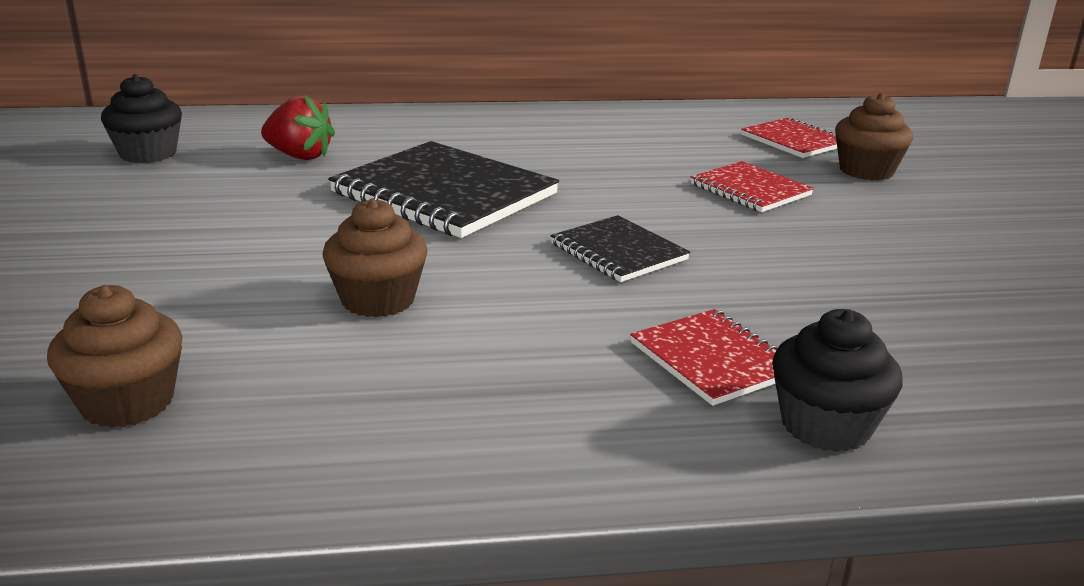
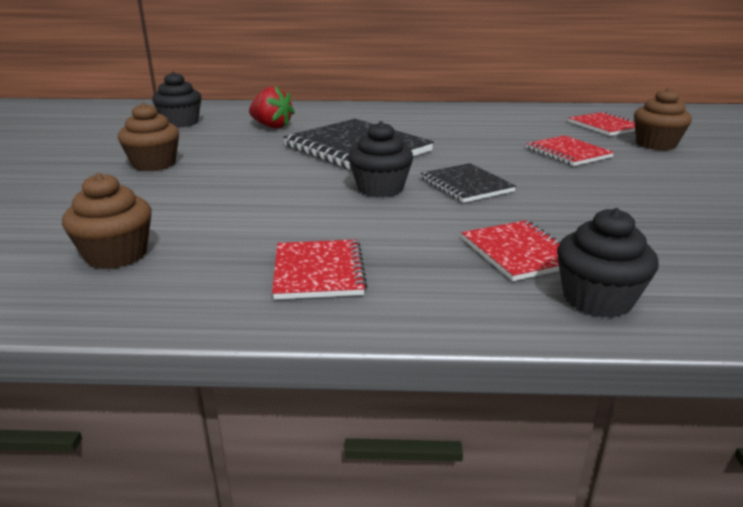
camera: 10 degrees right, 0 degrees up
brown cupcake [322,198,427,318] -> brown cupcake moved to [118,103,179,171]
none -> red notebook [272,240,367,299]
none -> black cupcake [348,121,413,197]

